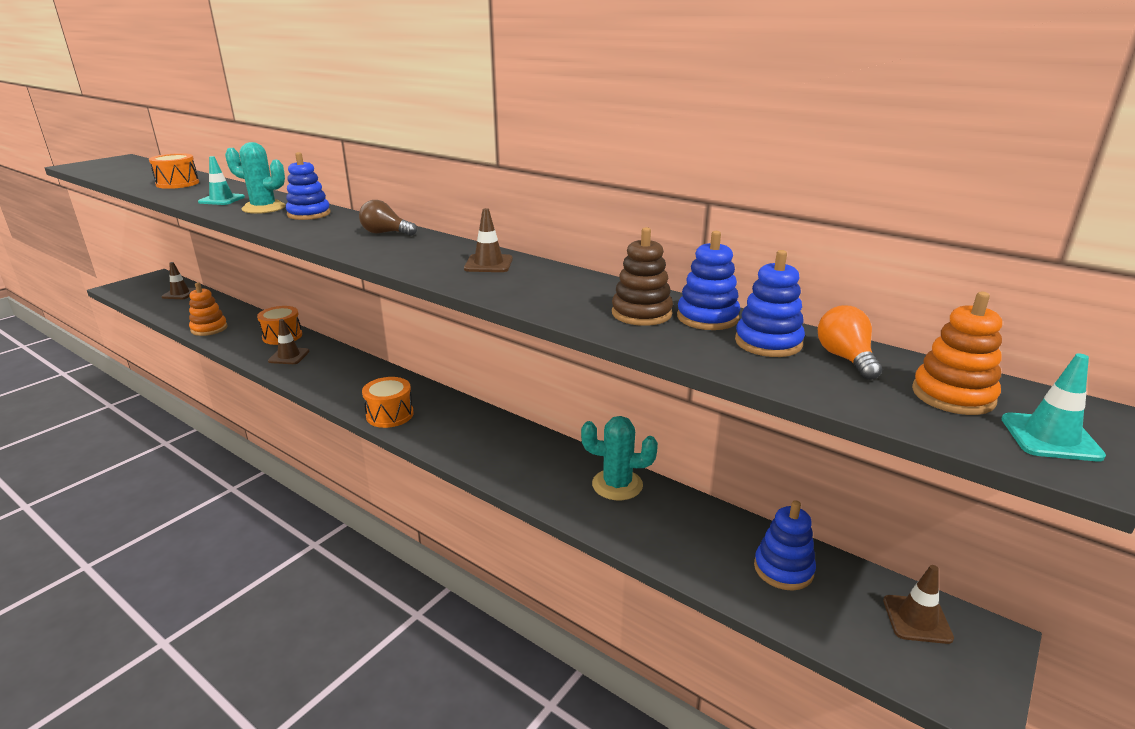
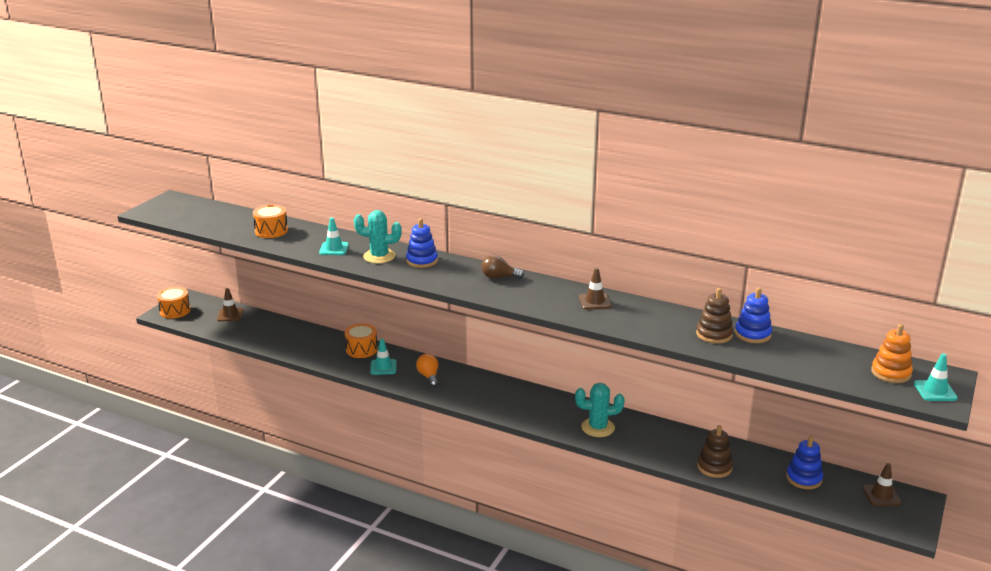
camera: 10 degrees left, 0 degrees up
orange stacking toy [189,282,228,336] -> none
brown traffic cone [268,319,310,364] -> turquoise traffic cone [370,338,397,375]
orange drum [362,377,414,428] -> orange drum moved to [157,287,190,319]
turquoise cactus [581,416,658,500] -> turquoise cactus moved to [575,383,625,437]
blue stacking toy [735,250,805,357] -> none
orange light bulb [818,305,882,380] -> orange light bulb moved to [416,354,438,387]
none -> brown stacking toy [697,425,733,478]

